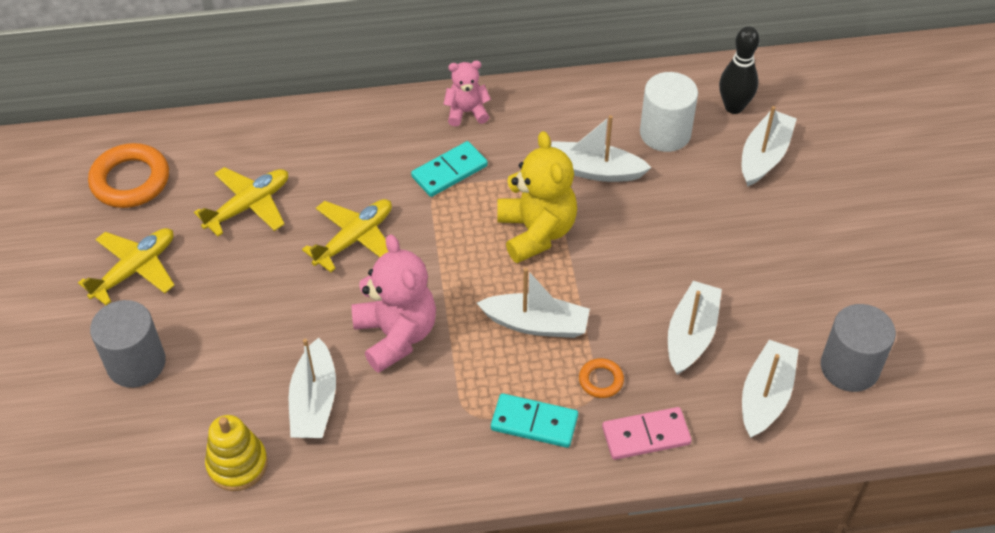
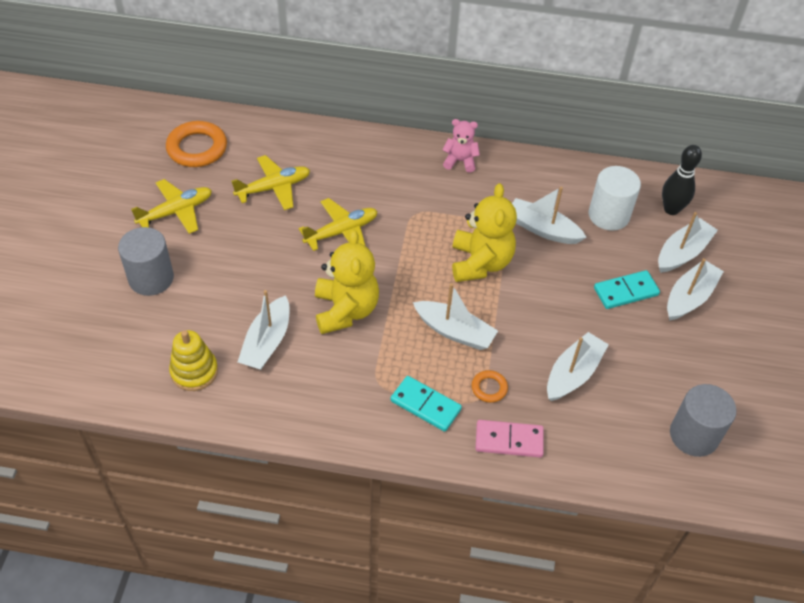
camera: 15 degrees right, 0 degrees up
pink teddy bear [351,235,436,373] -> yellow teddy bear [315,229,379,334]
turquoise domino [411,141,488,197] -> turquoise domino moved to [594,270,660,309]
white boat [742,340,799,438] -> white boat moved to [667,258,724,321]

